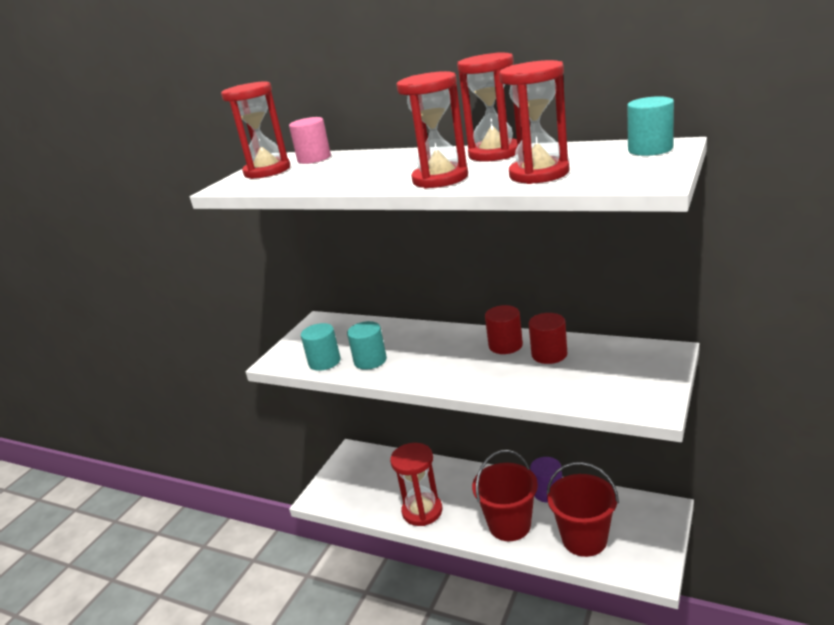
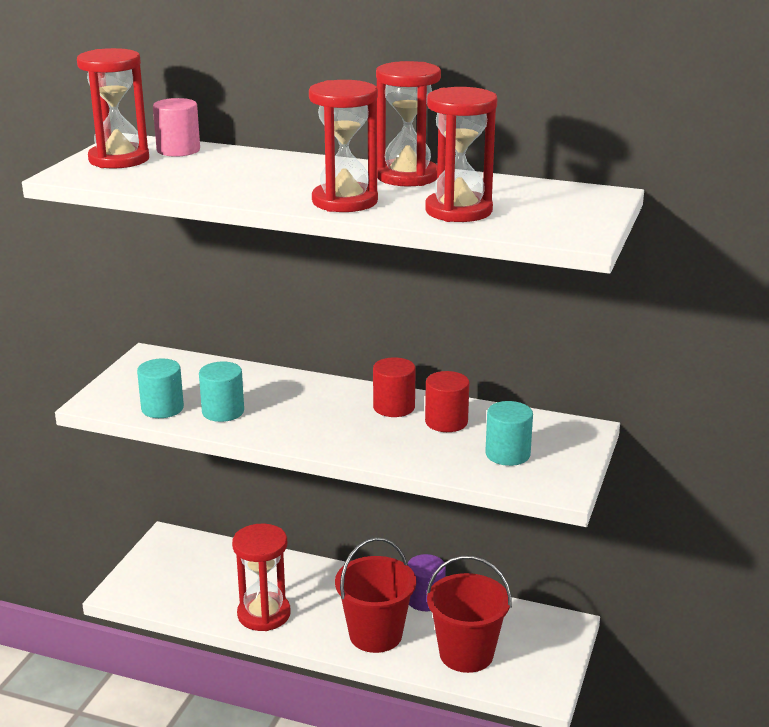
camera: 10 degrees left, 0 degrees up
turquoise cylinder [627,96,674,156] -> turquoise cylinder moved to [485,401,533,466]

